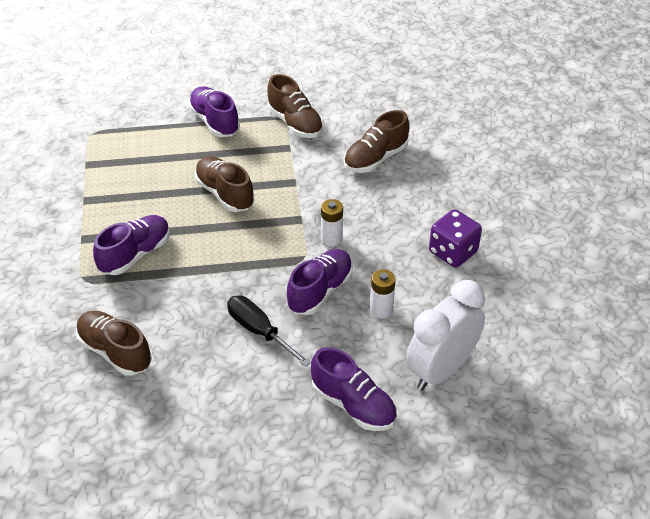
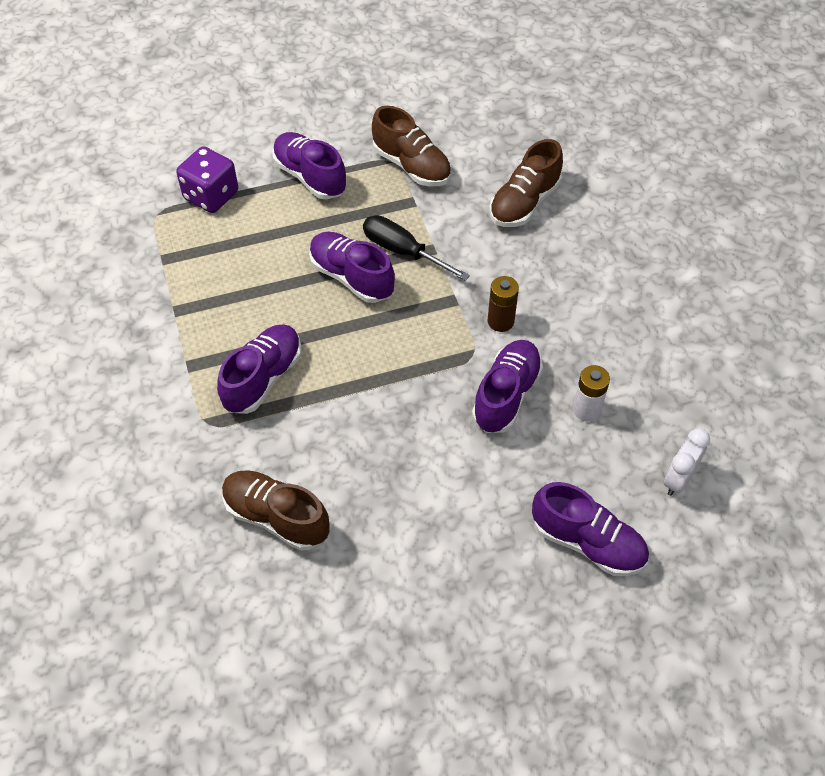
camera: 10 degrees left, 10 degrees up
brown shoe [195,157,254,212] -> purple shoe [309,232,395,303]
black screwdriver [227,295,311,367] -> black screwdriver moved to [363,215,470,281]
white battery [321,199,343,246] -> brown battery [488,276,519,332]
white clock [406,280,485,390] -> white clock [664,428,710,496], size x0.52
purple dice [429,209,482,268] -> purple dice moved to [176,146,238,213]

